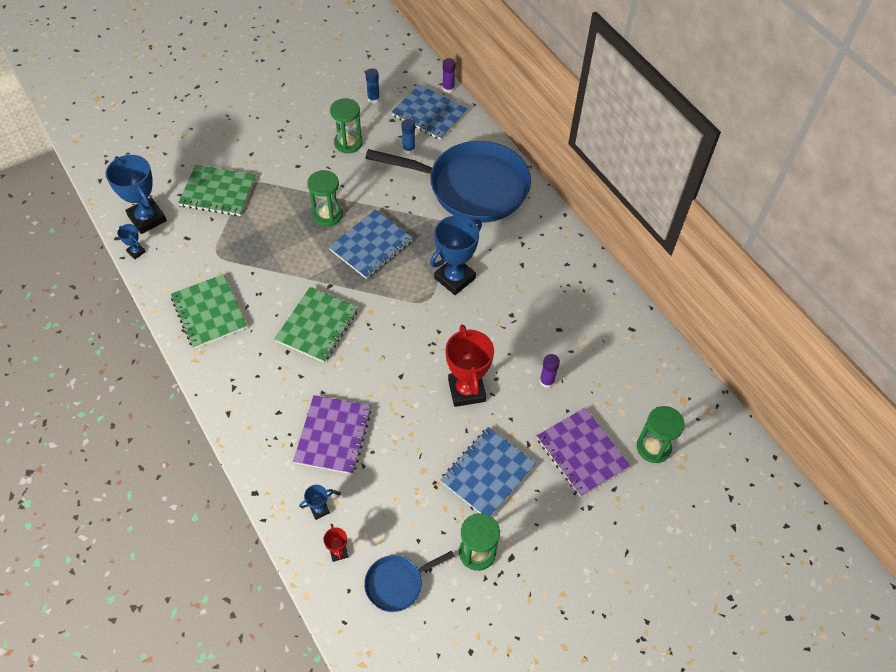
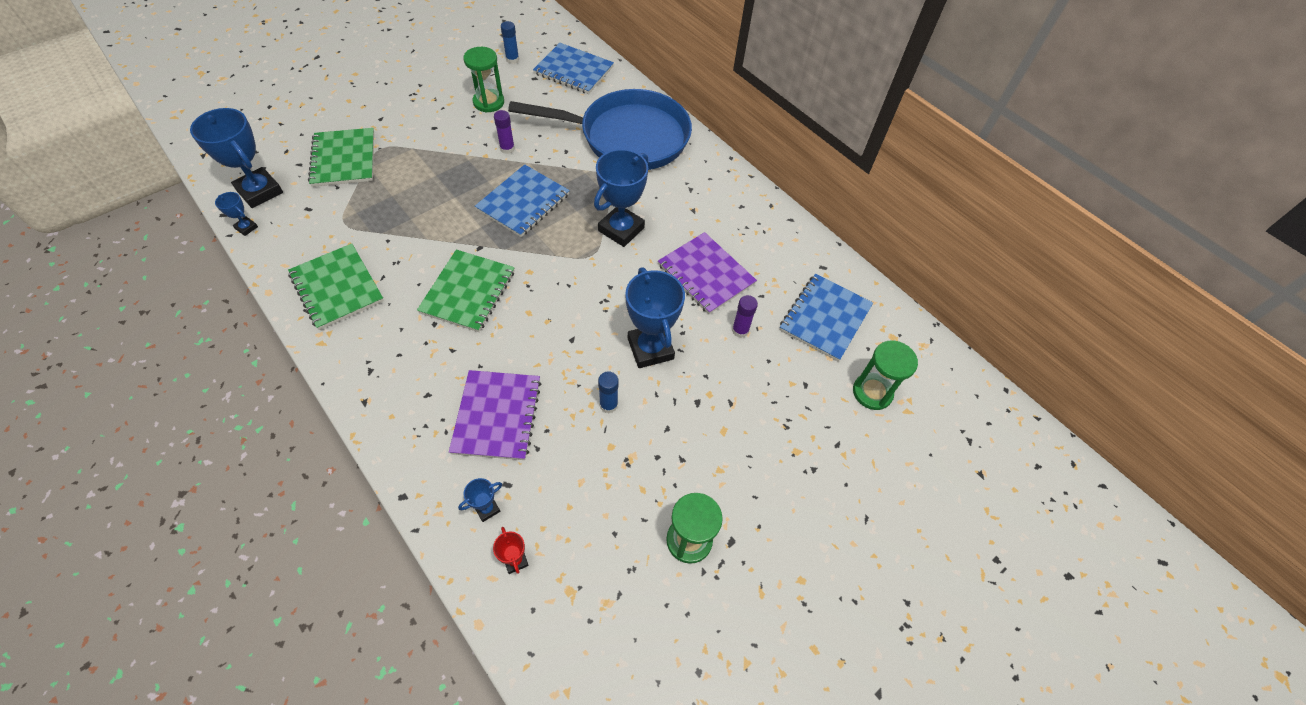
camera: 10 degrees left, 0 degrees up
green notebook [178,165,256,216] -> green notebook turned 75 degrees clockwise [308,128,374,187]
green hourglass [307,170,343,226] -> none
blue pan [364,551,454,612] -> none
blue glue stick [401,119,415,154] -> blue glue stick moved to [598,371,619,413]
blue notebook [440,427,536,516] -> blue notebook moved to [779,274,873,361]
purple glue stick [442,58,456,93] -> purple glue stick moved to [494,110,515,154]
red trophy [445,325,494,407] -> blue trophy [625,267,685,368]
purple notebook [537,408,630,497] -> purple notebook moved to [658,232,757,314]

